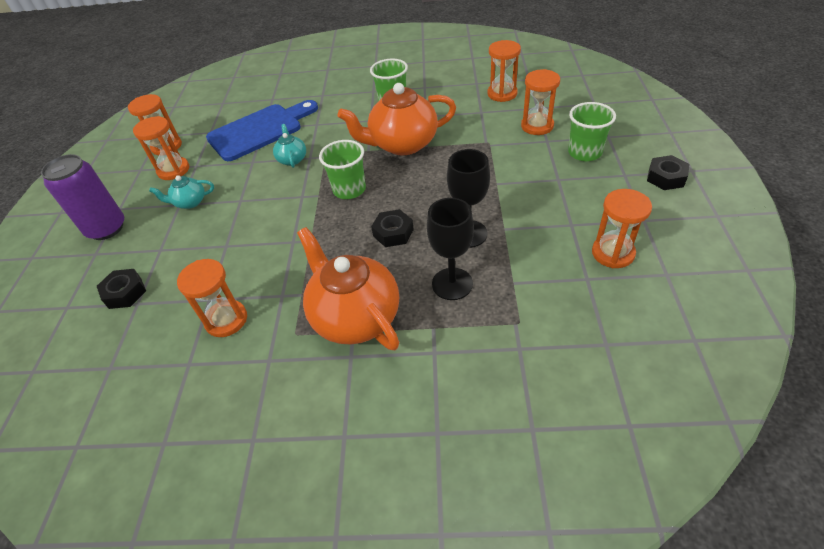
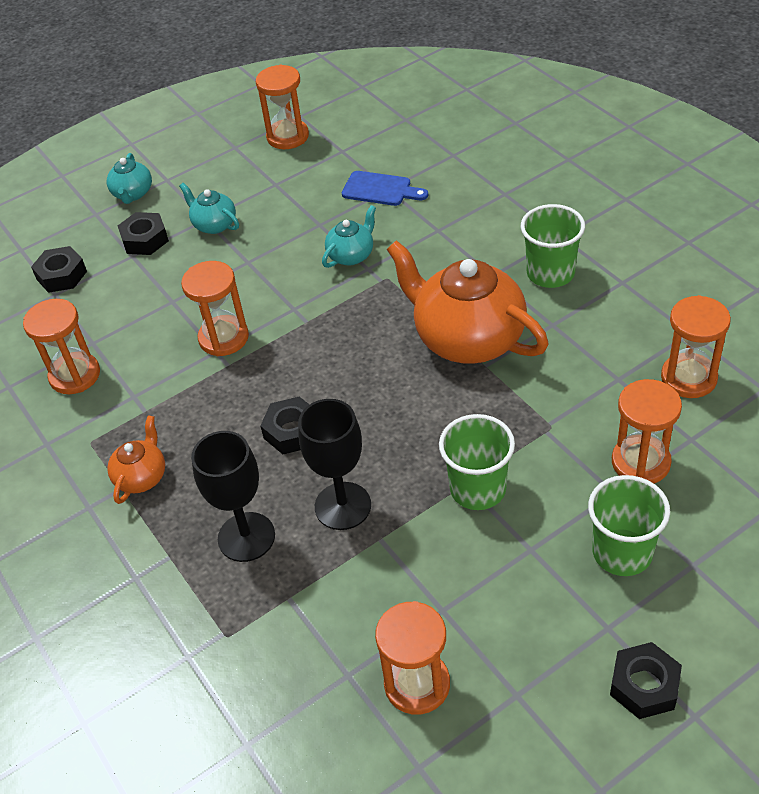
camera: 55 degrees right, 0 degrees up
purple can [41,154,124,240] -> turquoise teapot [107,153,152,204]
orange hourglass [133,116,189,180] -> orange hourglass moved to [181,261,249,356]
blue cutting board [206,100,318,161] -> blue cutting board [342,171,428,206], size x0.50
orange teapot [297,227,399,350] -> orange teapot [107,415,165,504], size x0.48
green cup [319,140,366,199] -> green cup moved to [439,414,515,510]
none -> black nut [118,212,169,255]

